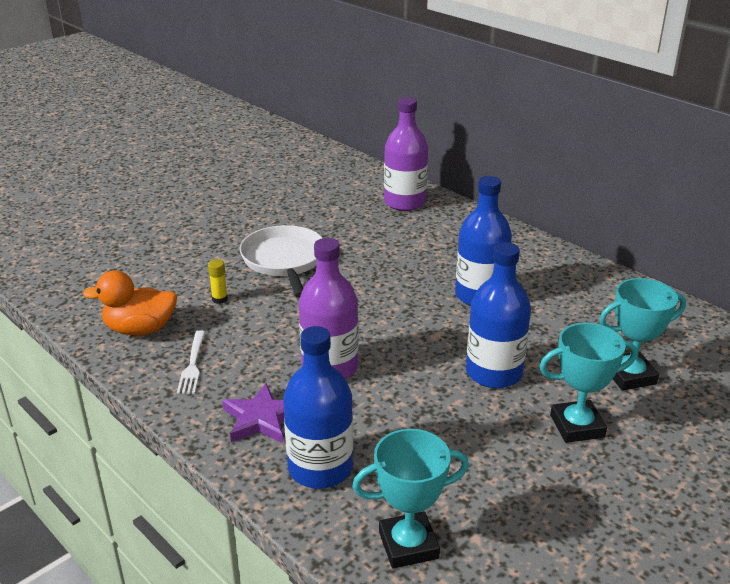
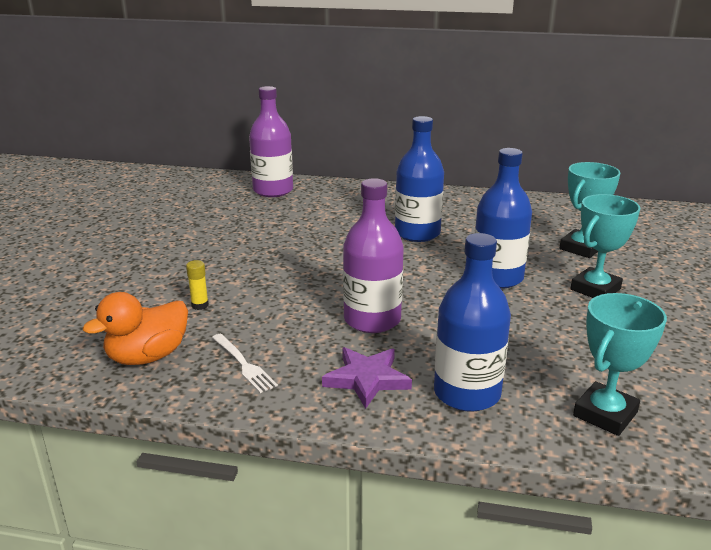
camera: 35 degrees left, 5 degrees down
white pan [240,225,323,298] -> none

